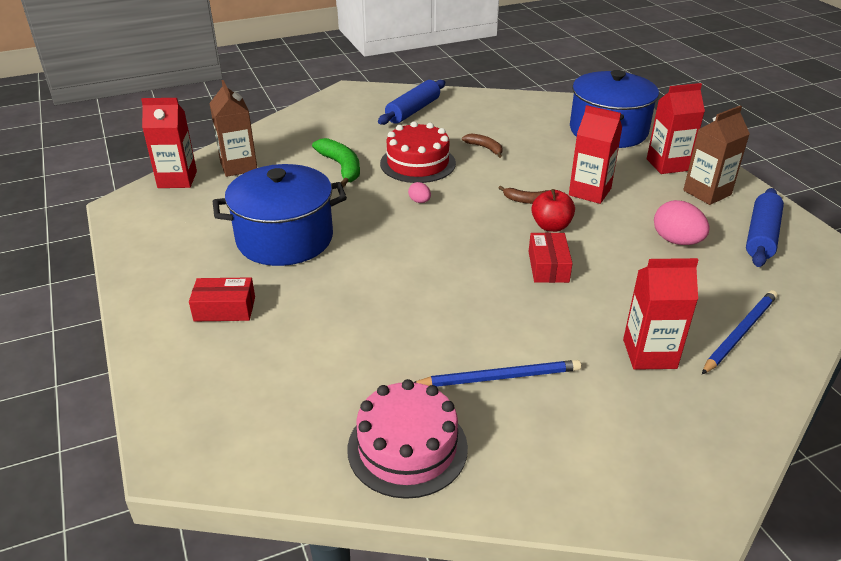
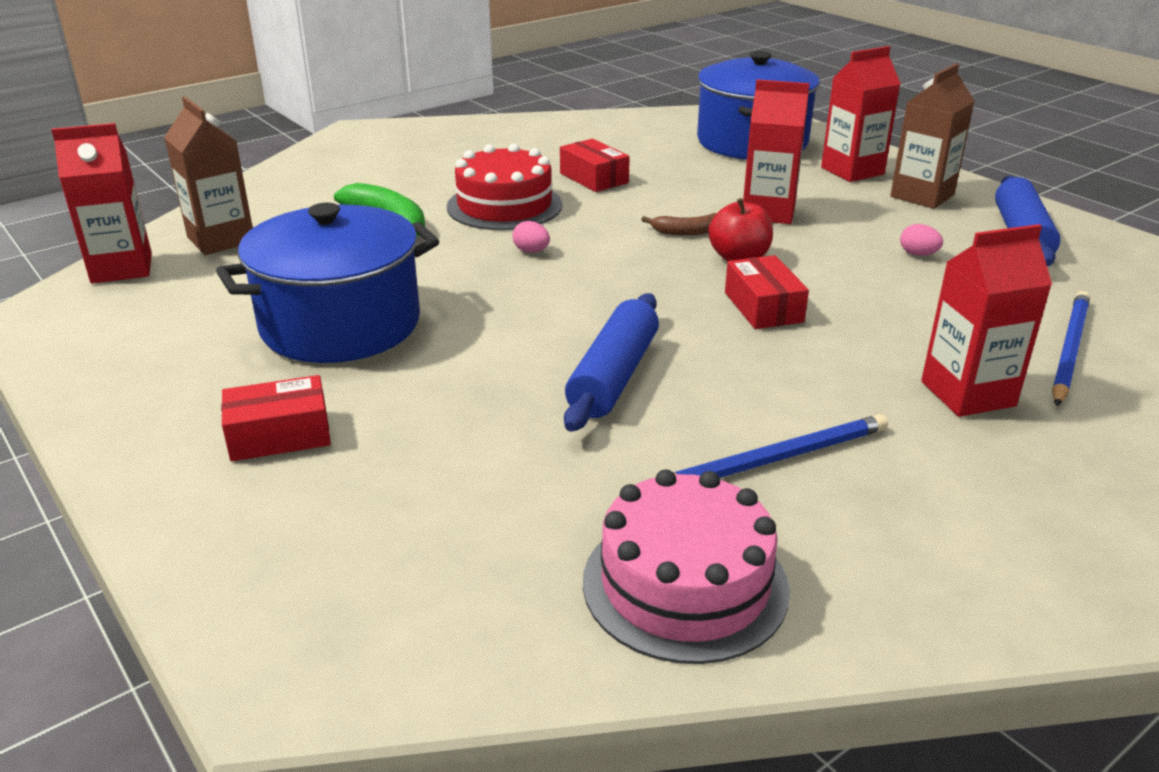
camera: 15 degrees left, 5 degrees down
blue rolling pin [378,80,445,125] -> blue rolling pin moved to [564,293,659,432]
brown banana [462,133,503,158] -> red box [560,139,630,192]
pink egg [654,200,710,245] -> pink egg [900,224,943,256], size x0.51

